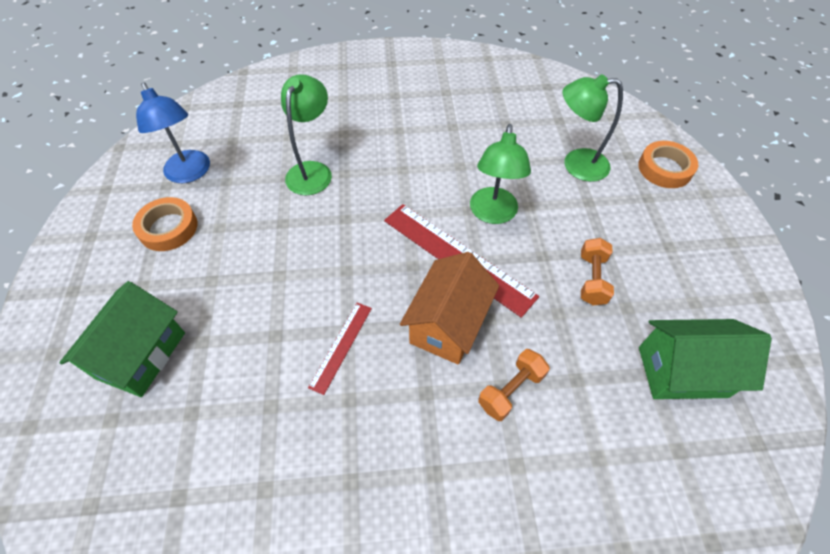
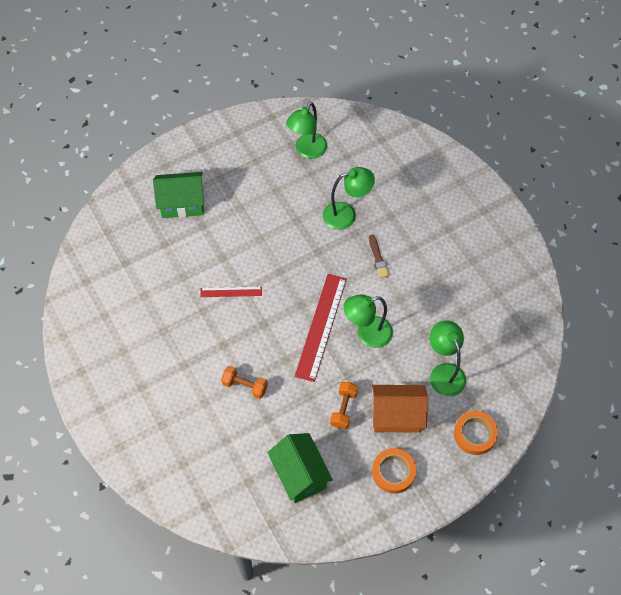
camera: 65 degrees right, 5 degrees up
orange tape [132,197,197,251] -> orange tape moved to [372,448,416,494]
blue lamp [136,82,210,183] -> green lamp [286,102,327,159]
orange house [400,252,499,365] -> orange house moved to [372,385,428,433]
orange dumbbell [581,238,614,305] -> orange dumbbell turned 60 degrees counterclockwise [330,382,358,429]
none -> brown brush [369,235,389,278]

